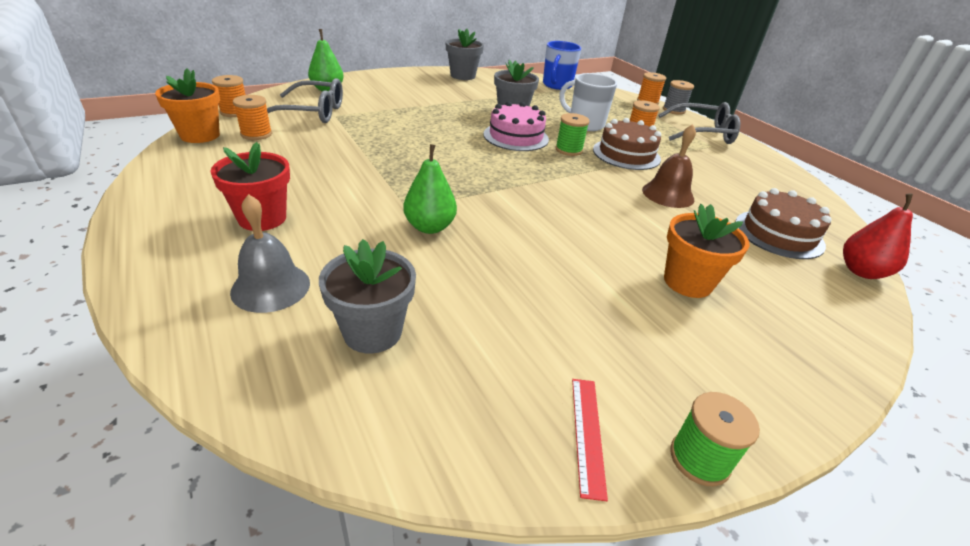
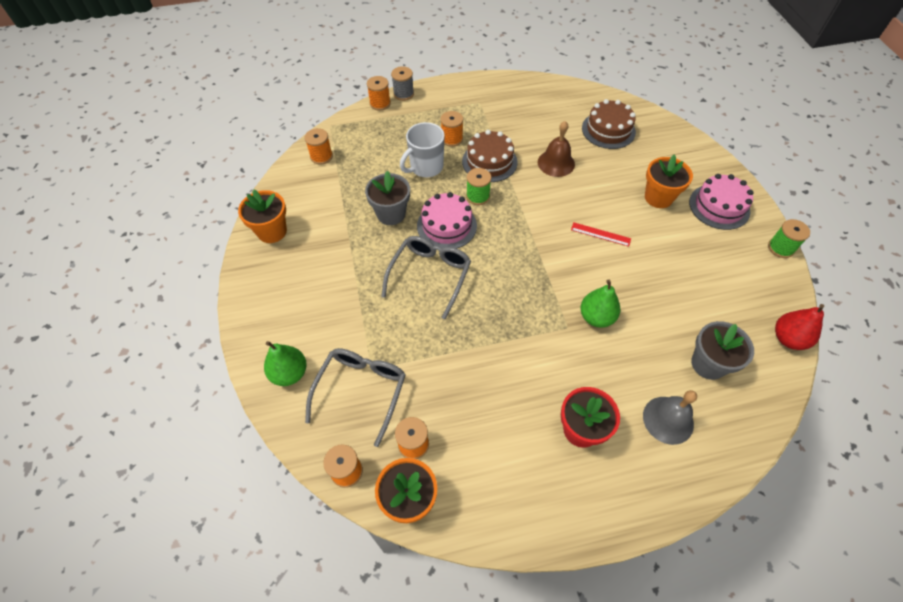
camera: 70 degrees left, 20 degrees up
grey flower pot [446,29,484,80] -> orange flower pot [238,190,287,243]
blue mug [543,41,581,90] -> orange spool [304,128,333,165]
red ruler [572,379,608,501] -> red ruler moved to [571,222,631,247]
grey glasses [658,102,740,144] -> grey glasses moved to [381,236,471,319]
red pear [843,194,913,279] -> red pear moved to [775,304,824,350]
none -> pink cake [689,174,754,230]

